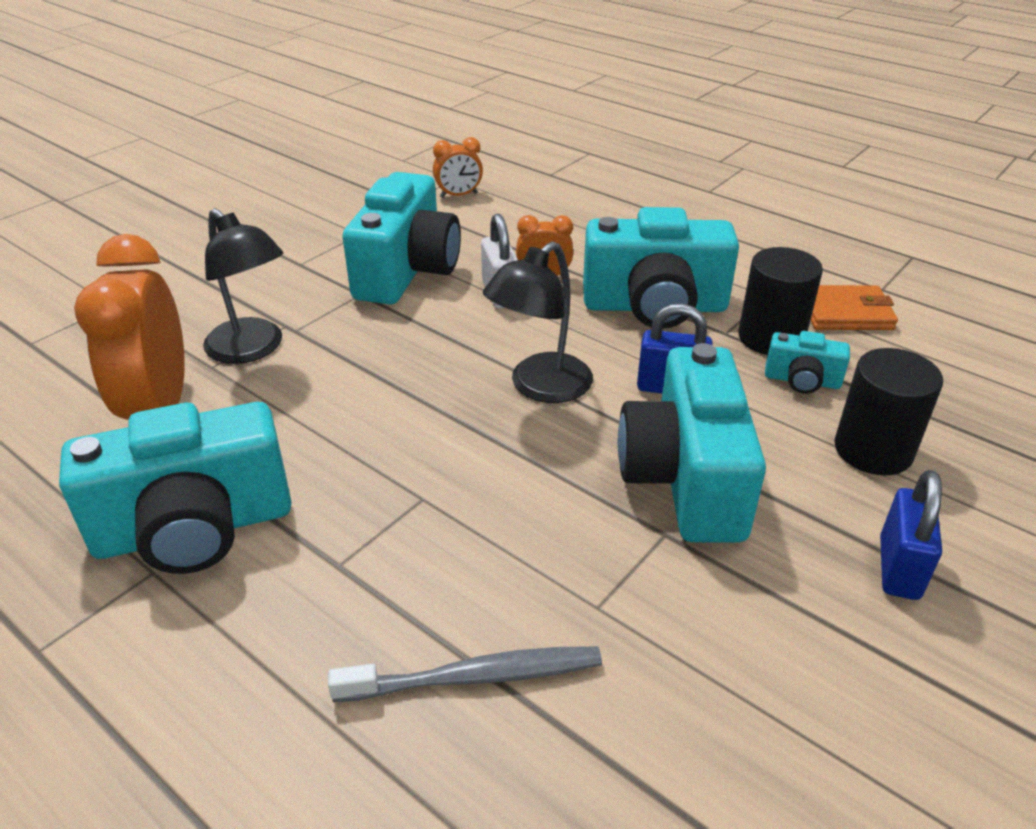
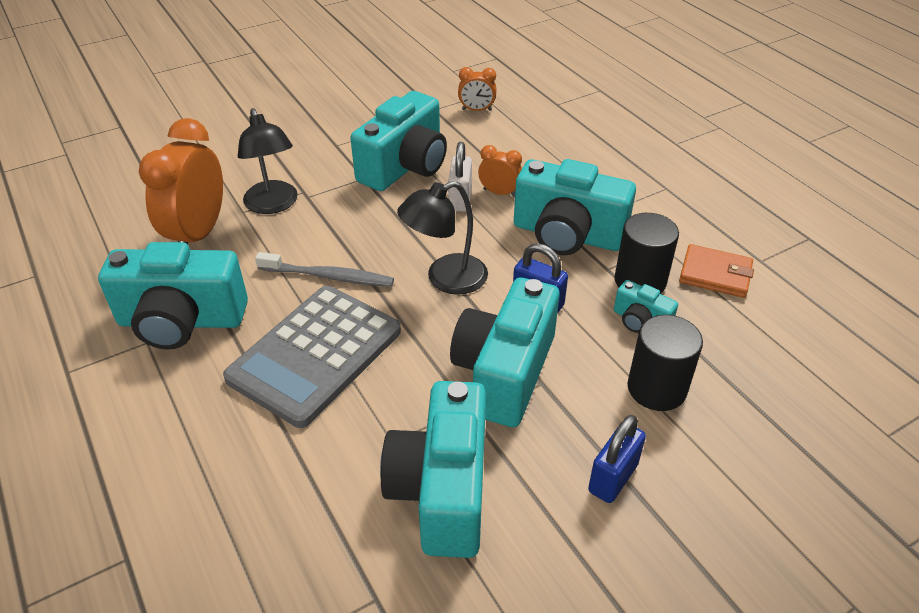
camera: 20 degrees right, 5 degrees up
grey toothbrush [328,646,602,702] -> grey toothbrush moved to [255,252,394,287]
none -> grey calculator [223,286,401,428]
none -> turquoise camera [380,381,486,558]

